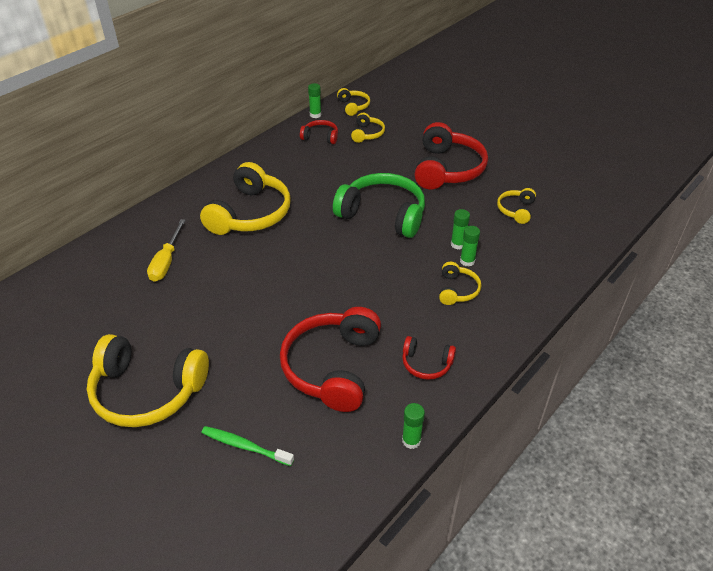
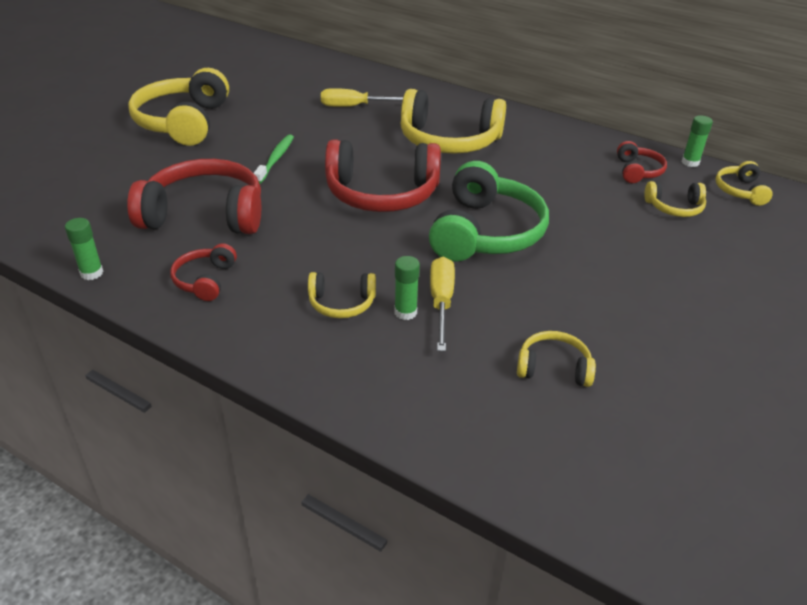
camera: 80 degrees right, 5 degrees down
green toothbrush [201,426,294,466] -> green toothbrush moved to [254,134,294,184]
yellow headphones [337,88,370,116] -> yellow headphones turned 120 degrees clockwise [715,161,773,206]
red headphones [414,122,488,189] -> red headphones moved to [325,139,441,212]
green glue stick [451,209,470,249] -> yellow screwdriver [430,257,455,351]

